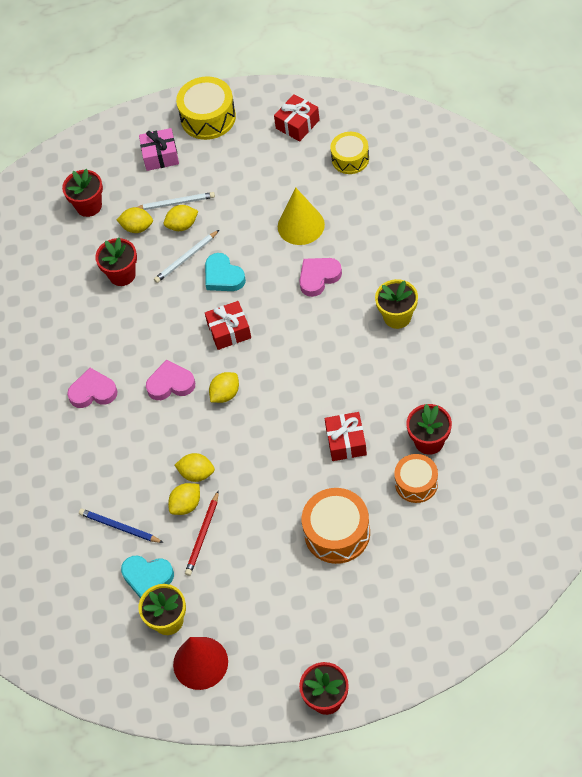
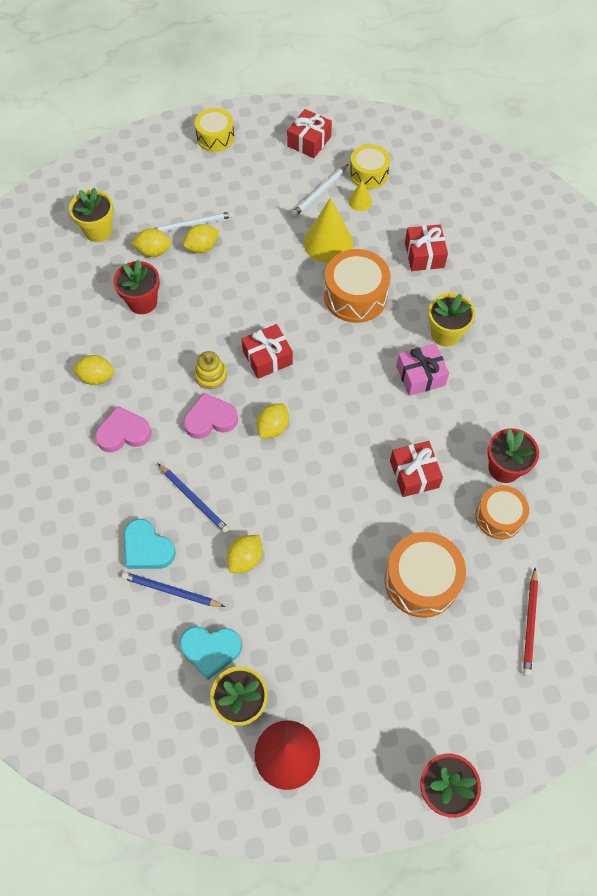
camera: 15 degrees left, 5 degrees up
red flower pot [62,169,103,217] -> yellow flower pot [69,187,114,242]
pink gift [139,128,179,171] -> pink gift moved to [396,343,449,396]
white pencil [154,230,219,283] -> white pencil moved to [291,164,349,217]
yellow lemon [175,453,215,482] -> yellow lemon moved to [72,355,115,385]
yellow drum [176,76,236,140] -> yellow drum [195,108,235,152], size x0.66
red pencil [185,490,219,576] -> red pencil moved to [523,568,538,676]
turquoise heart [205,253,246,291] -> turquoise heart moved to [124,519,176,569]
pink heart [299,258,342,297] -> orange drum [324,249,391,323]
none -> blue pencil [158,464,230,534]
none -> yellow stacking toy [195,351,227,389]
none -> yellow cone [348,180,372,211]
none -> red gift [405,224,448,271]

